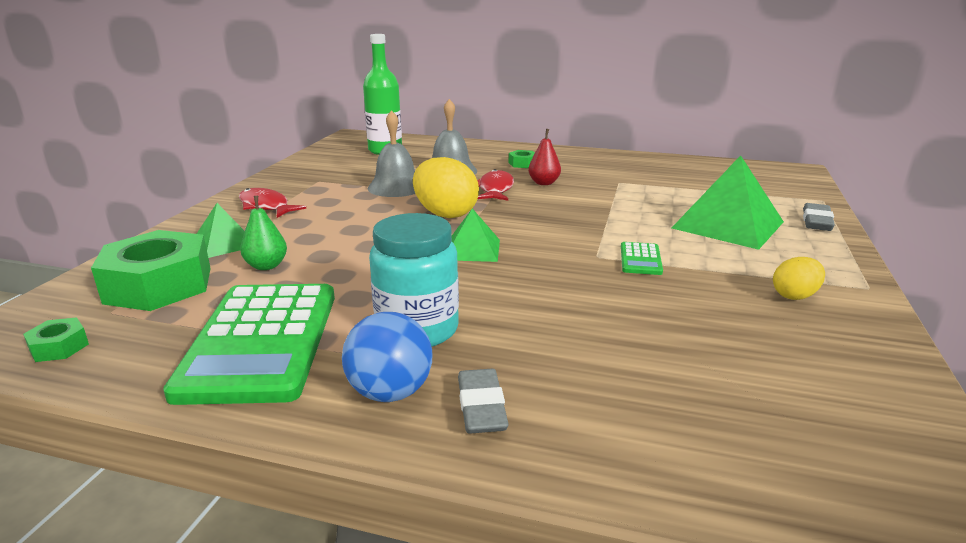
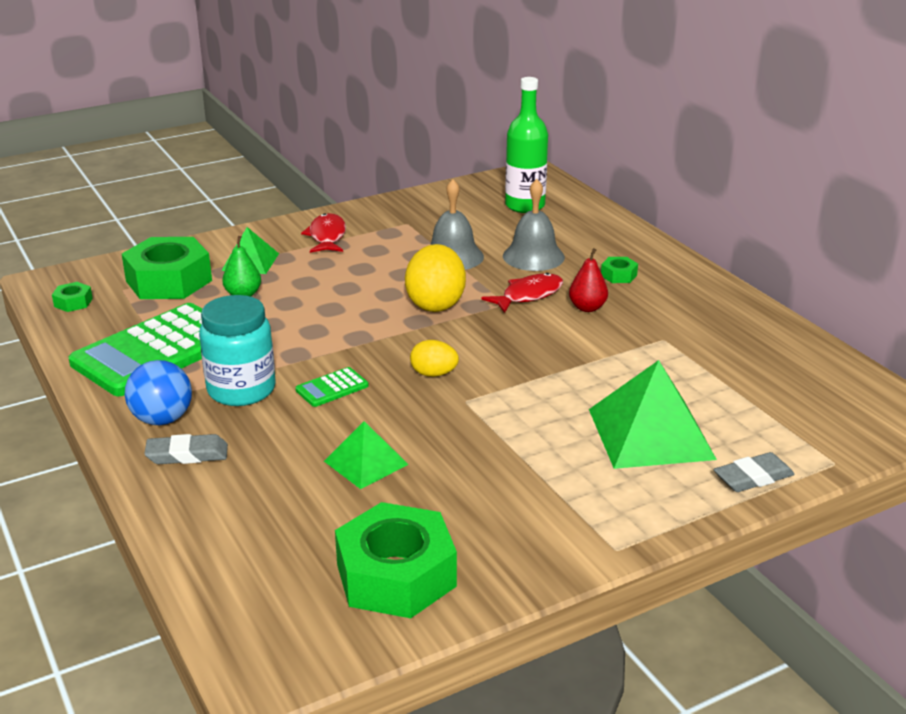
camera: 45 degrees right, 5 degrees up
green pyramid [452,208,500,262] -> green pyramid moved to [324,421,409,489]
grey eraser [458,369,509,434] -> grey eraser turned 45 degrees clockwise [144,434,228,464]
green calculator [621,242,663,275] -> green calculator moved to [295,367,369,407]
yellow egg [773,257,825,300] -> yellow egg moved to [410,340,459,377]
none -> green nut [335,502,457,618]

